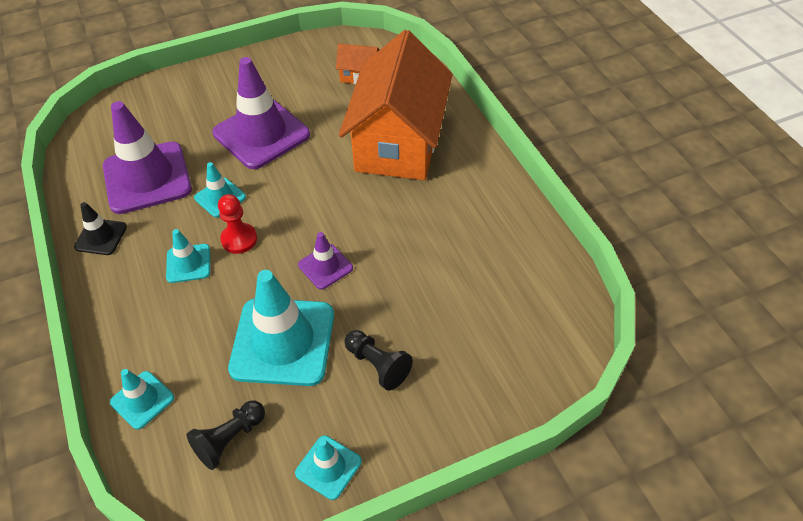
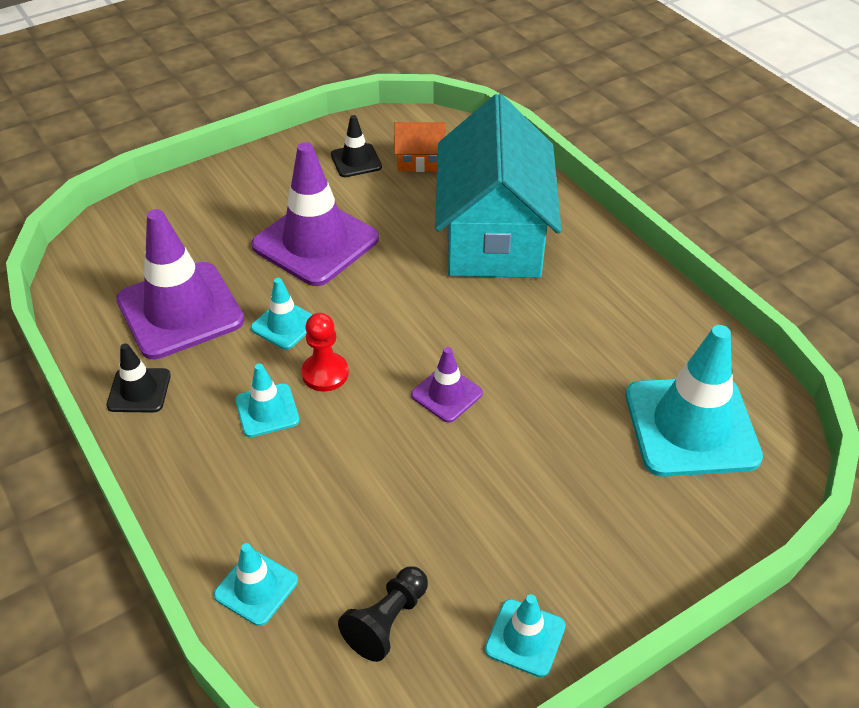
camera: 10 degrees left, 5 degrees down
turquoise traffic cone [228,270,334,386] -> turquoise traffic cone moved to [626,325,763,477]
orange house [339,30,453,180] -> turquoise house [435,94,562,278]
black pawn [345,330,413,390] -> none
none -> black traffic cone [331,115,382,177]

